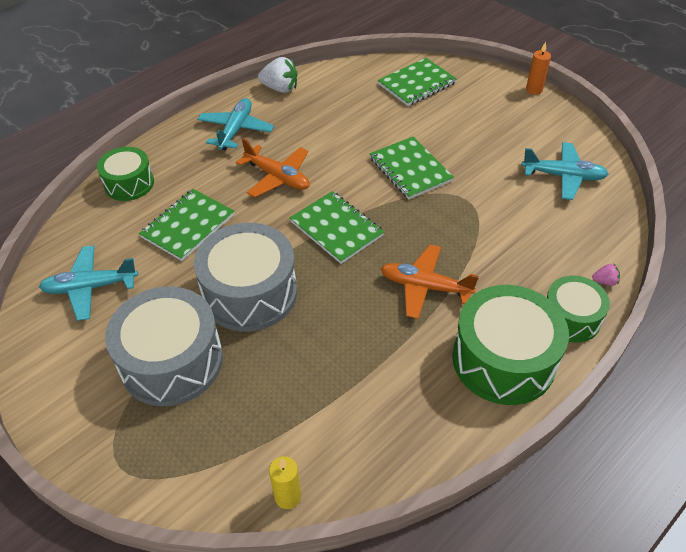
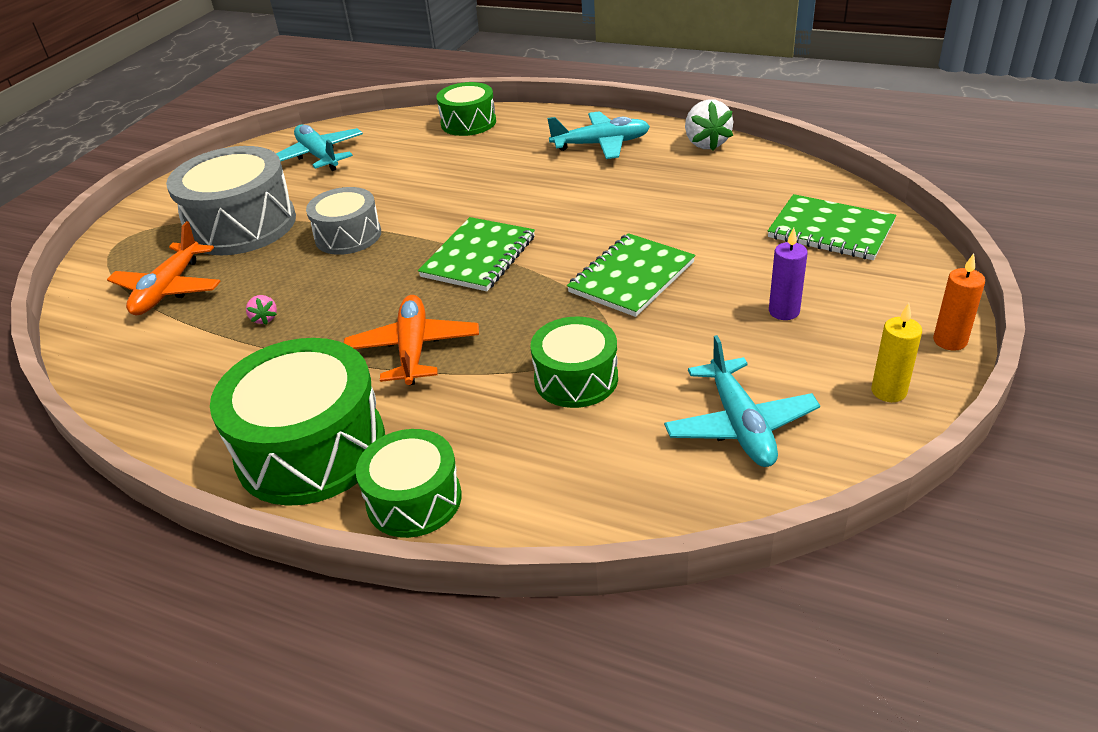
camera: 70 degrees right, 10 degrees down
green notebook [139,189,234,261] -> none
grey drum [194,223,297,332] -> grey drum [306,187,381,255], size x0.60
orange plane [236,138,310,198] -> orange plane moved to [107,221,221,315]
yellow candle [269,456,301,509] -> yellow candle moved to [871,303,922,402]
pink strawberry [592,264,620,286] -> pink strawberry moved to [246,295,277,325]
none -> green drum [530,317,618,408]
none -> purple candle [769,228,808,320]

